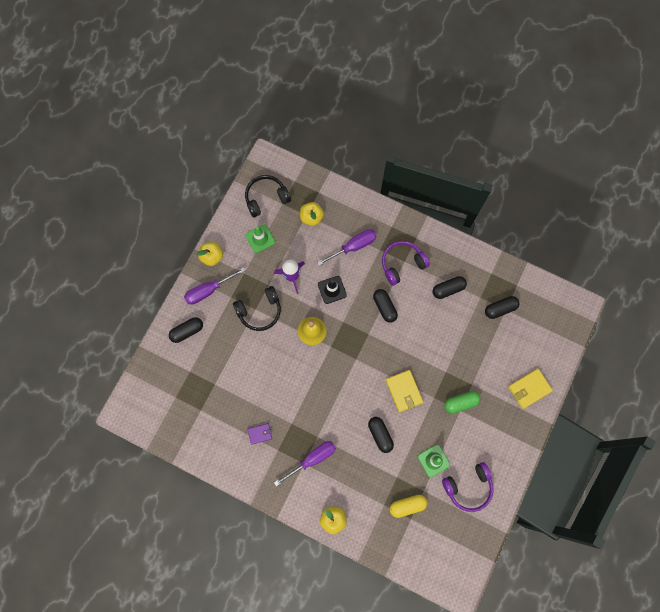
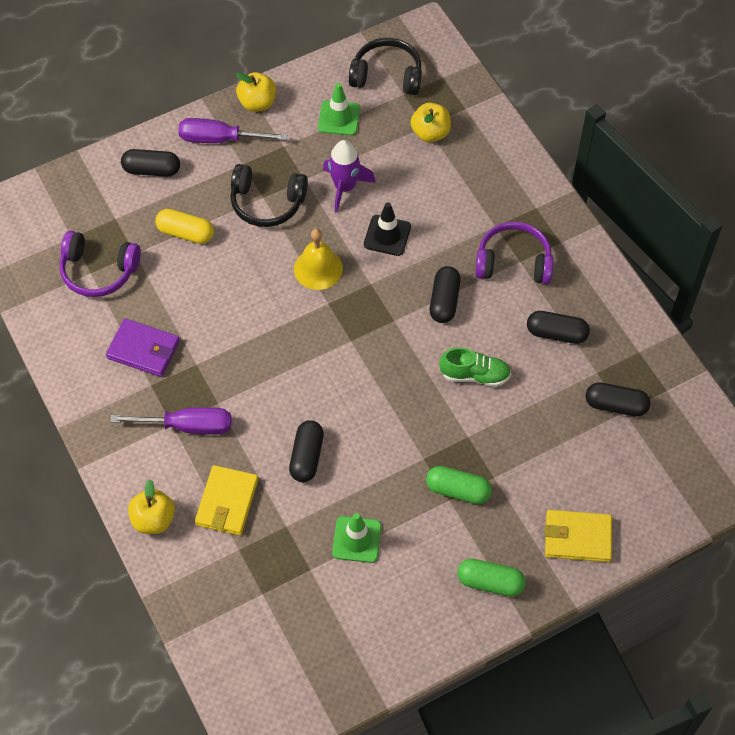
camera: 35 degrees right, 15 degrees down
purple wallet [247,423,272,445] -> purple wallet [106,318,180,377], size x1.66
purple screwdriver [317,229,376,266] -> none
yellow wallet [386,370,423,412] -> yellow wallet moved to [195,465,258,535]
yellow capsule [390,495,427,518] -> yellow capsule moved to [155,209,214,244]
purple headphones [442,462,494,512] -> purple headphones moved to [59,231,141,297]
none -> green shoe [439,347,511,387]
none -> green capsule [457,559,526,597]

